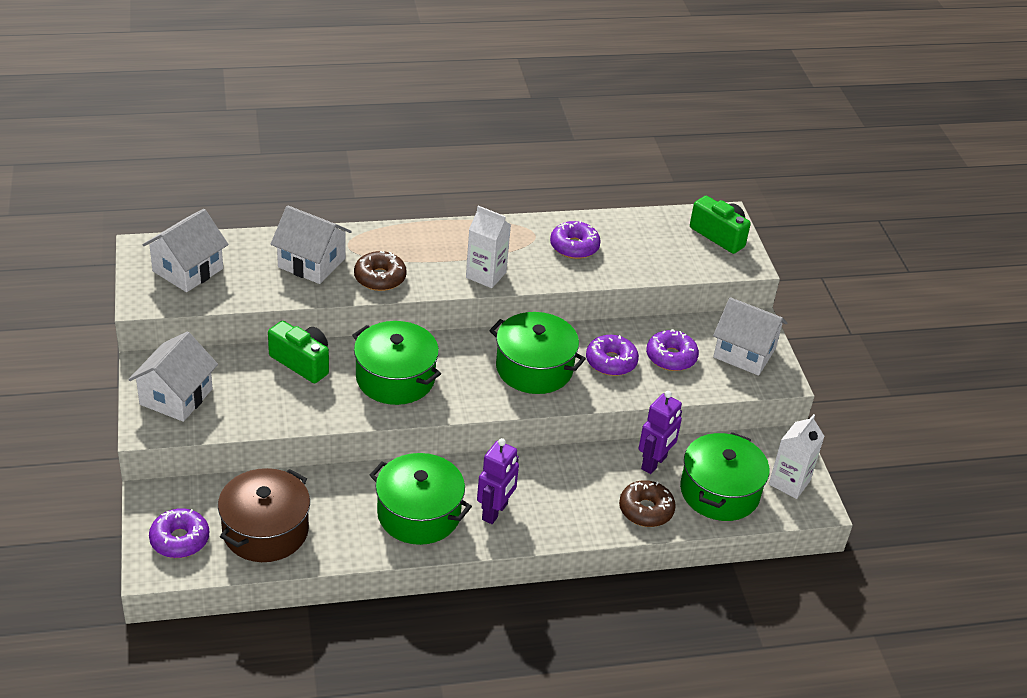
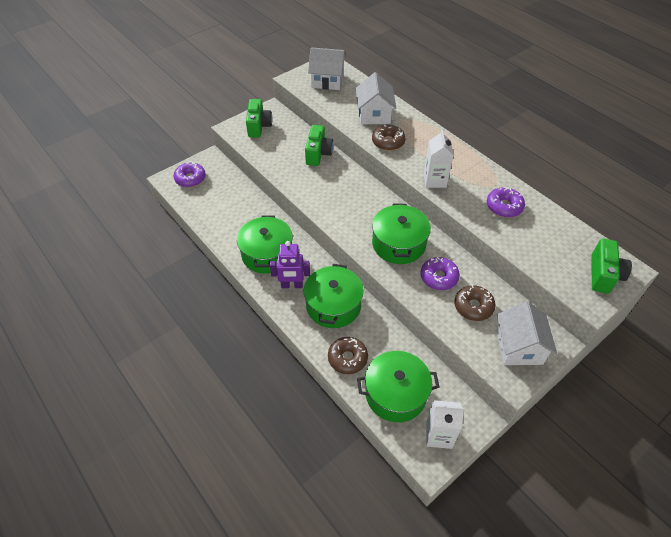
camera: 65 degrees right, 10 degrees up
white house [128,331,218,422] -> green camera [246,99,272,137]
brown pot [218,468,310,562] -> none
green pot [352,321,441,405] -> green pot moved to [304,264,364,328]
purple robot [639,391,682,474] -> none
purple donut [646,329,699,371] -> brown donut [454,285,496,321]

